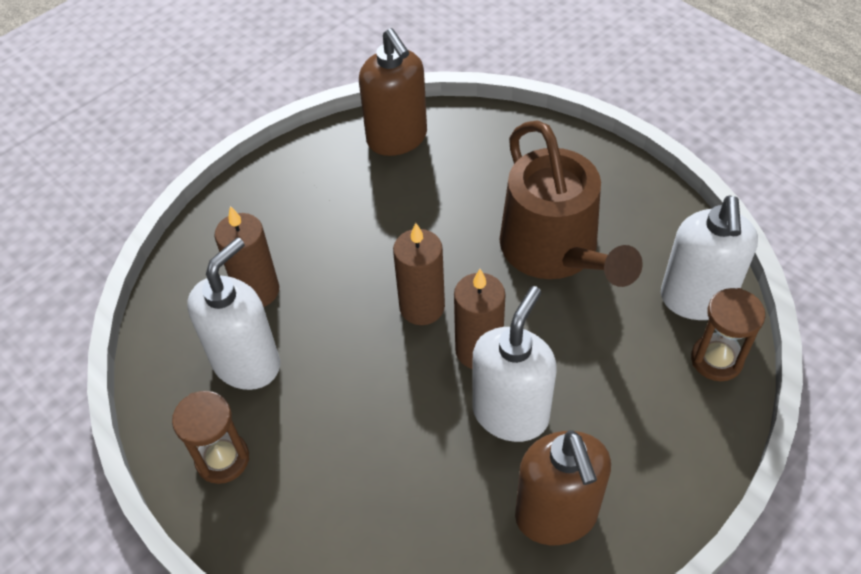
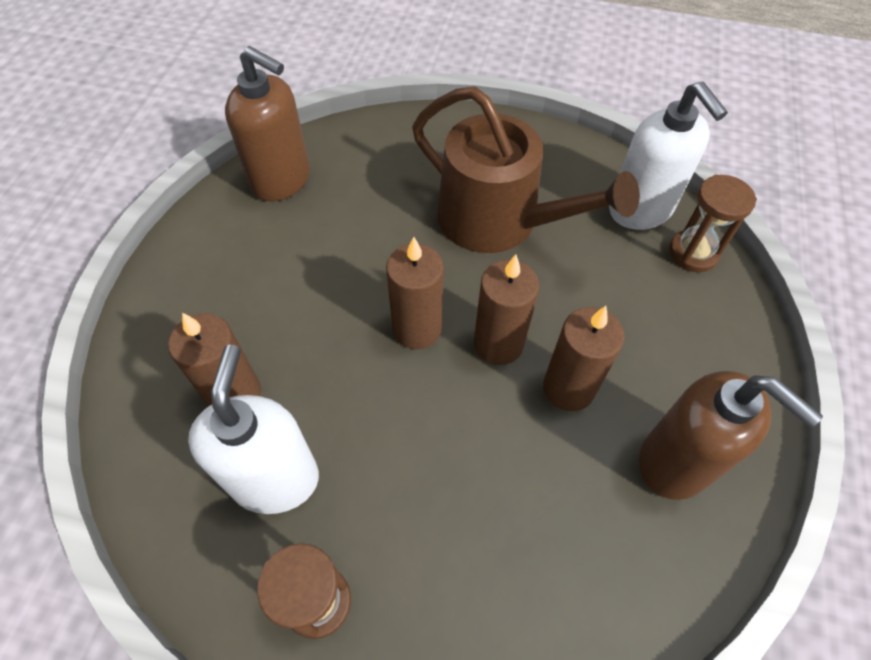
camera: 35 degrees left, 5 degrees up
white soap dispenser [473,286,557,442] -> brown candle [543,306,625,411]

